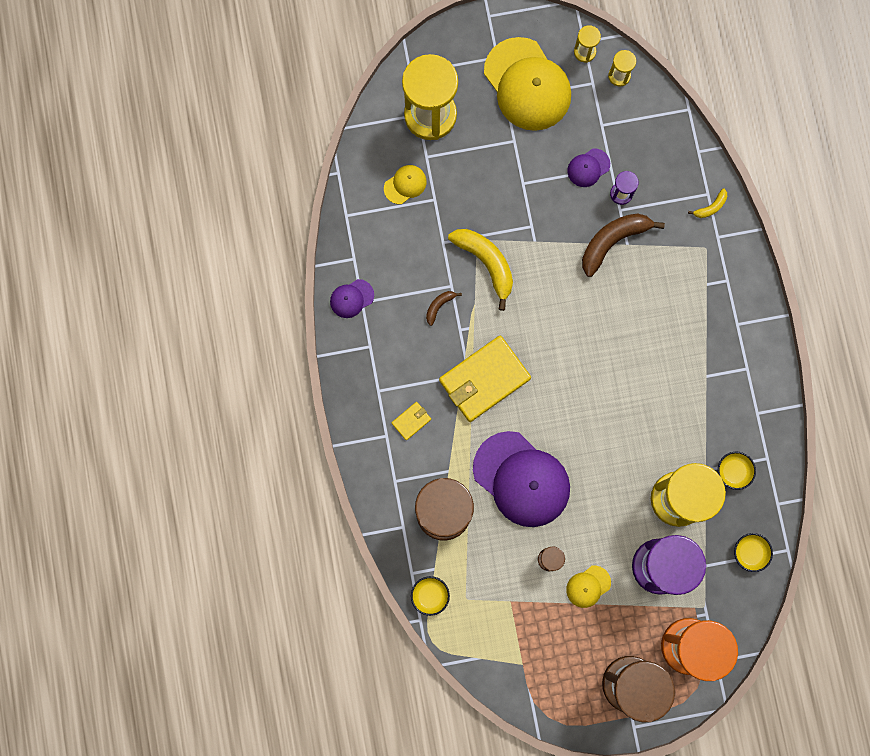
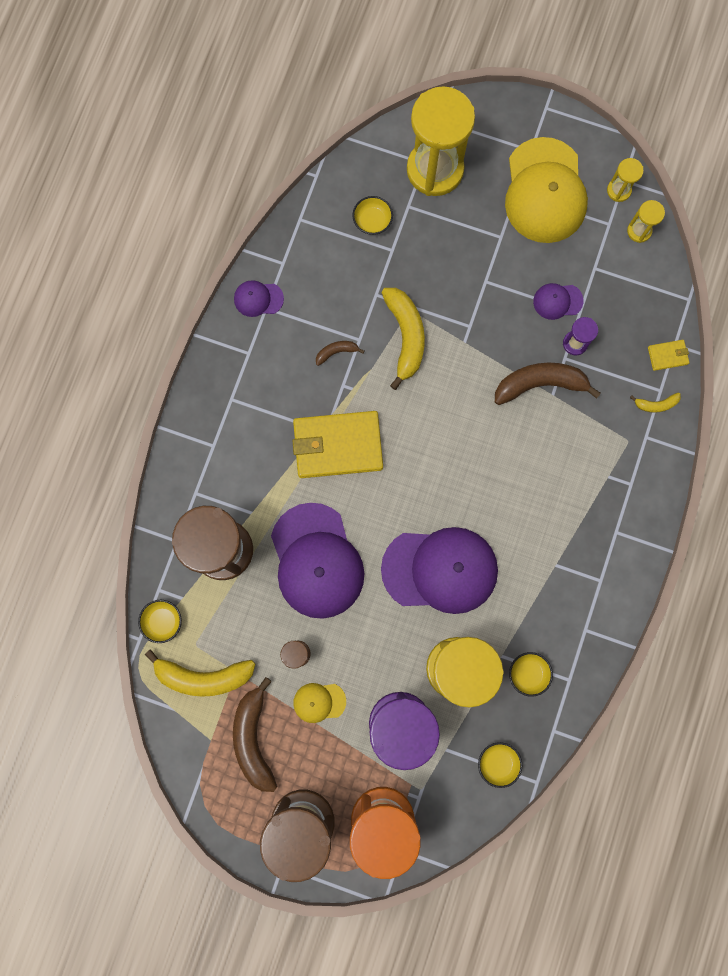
camera: 30 degrees right, 0 degrees up
yellow cap [384,165,427,204] -> yellow bowl [352,196,393,235]
yellow wallet [392,402,431,440] -> yellow wallet moved to [648,340,689,371]
none -> yellow banana [145,649,255,697]
none -> brown banana [233,677,277,792]
none -> purple cap [381,527,498,614]

